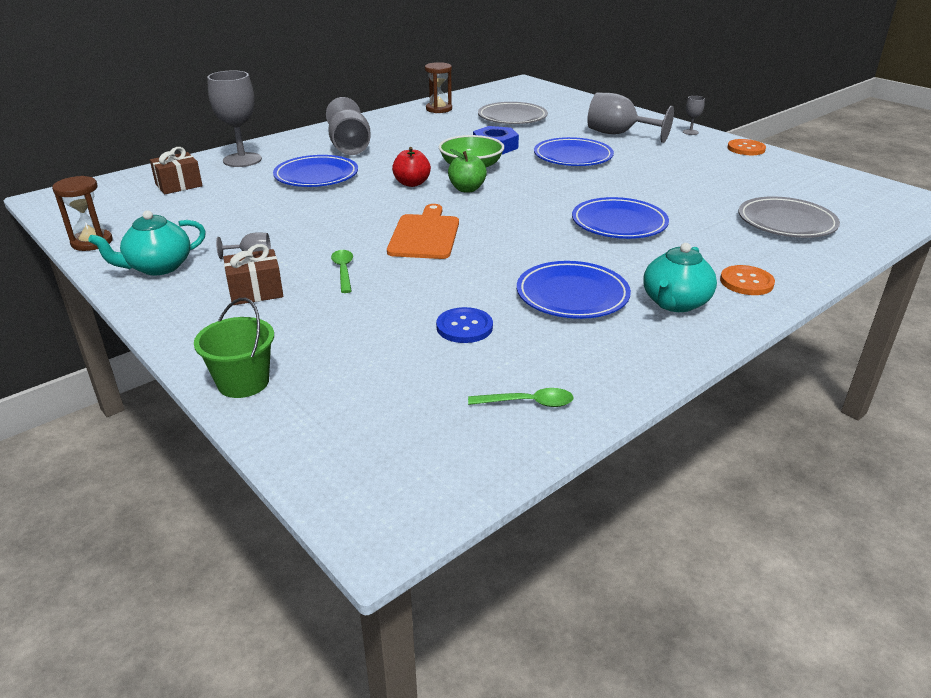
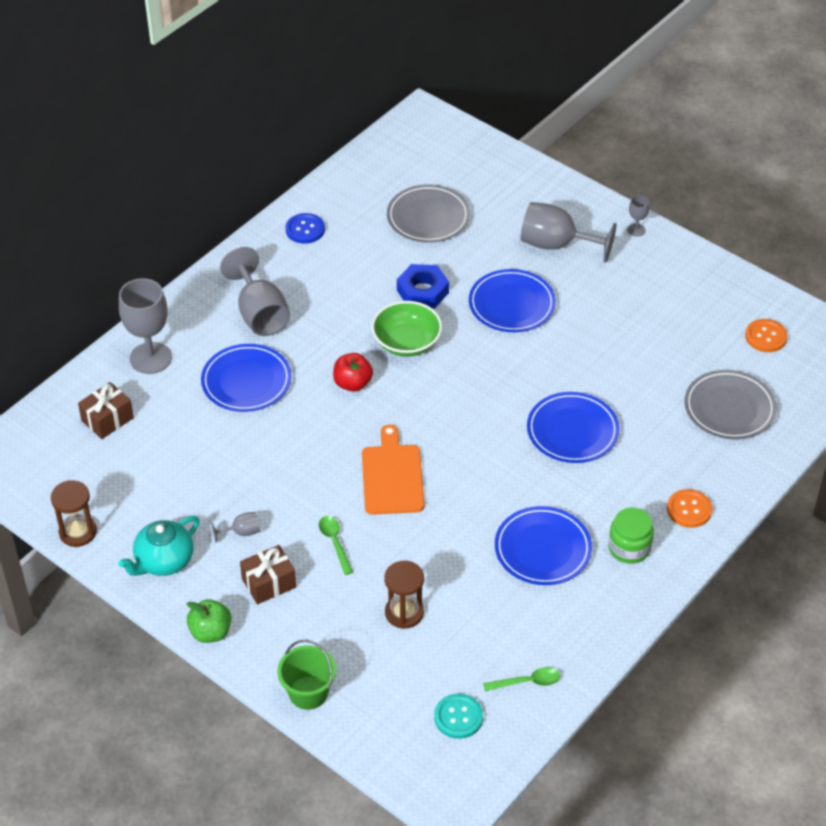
camera: 10 degrees left, 15 degrees up
brown hourglass [425,62,452,113] -> brown hourglass moved to [384,561,424,629]
blue button [436,307,493,343] -> blue button moved to [285,213,325,244]
green apple [448,149,487,193] -> green apple moved to [186,599,231,643]
turquoise teapot [643,243,717,312] -> green jar [609,507,654,564]
orange button [727,139,766,155] -> orange button moved to [745,319,788,352]
none -> turquoise button [434,694,483,739]

